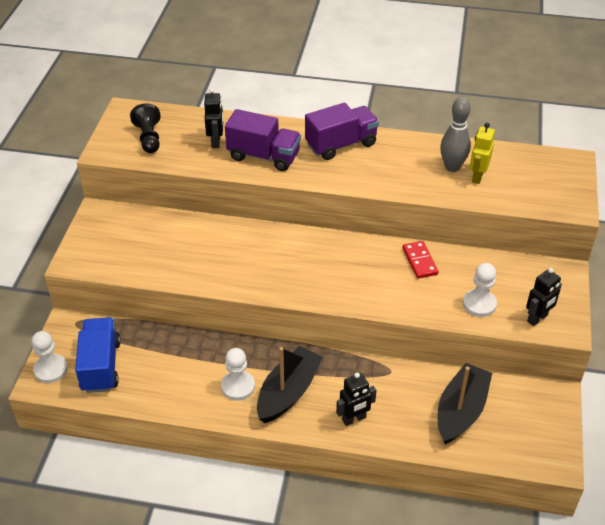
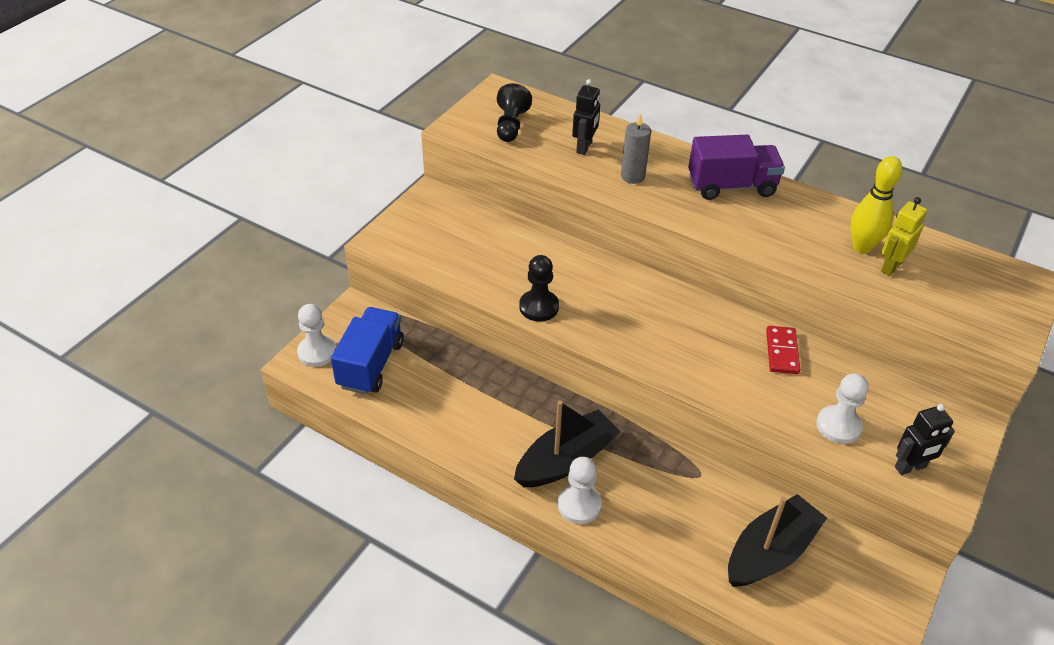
camera: 20 degrees right, 0 degrees up
white pawn [221,348,255,401] -> white pawn moved to [558,457,602,524]
purple truck [225,109,301,171] -> grey candle [621,113,651,184]
black robot [336,372,376,426] -> none
grey bowling pin [440,97,471,172] -> yellow bowling pin [851,156,902,254]
none -> black pawn [519,255,559,321]

